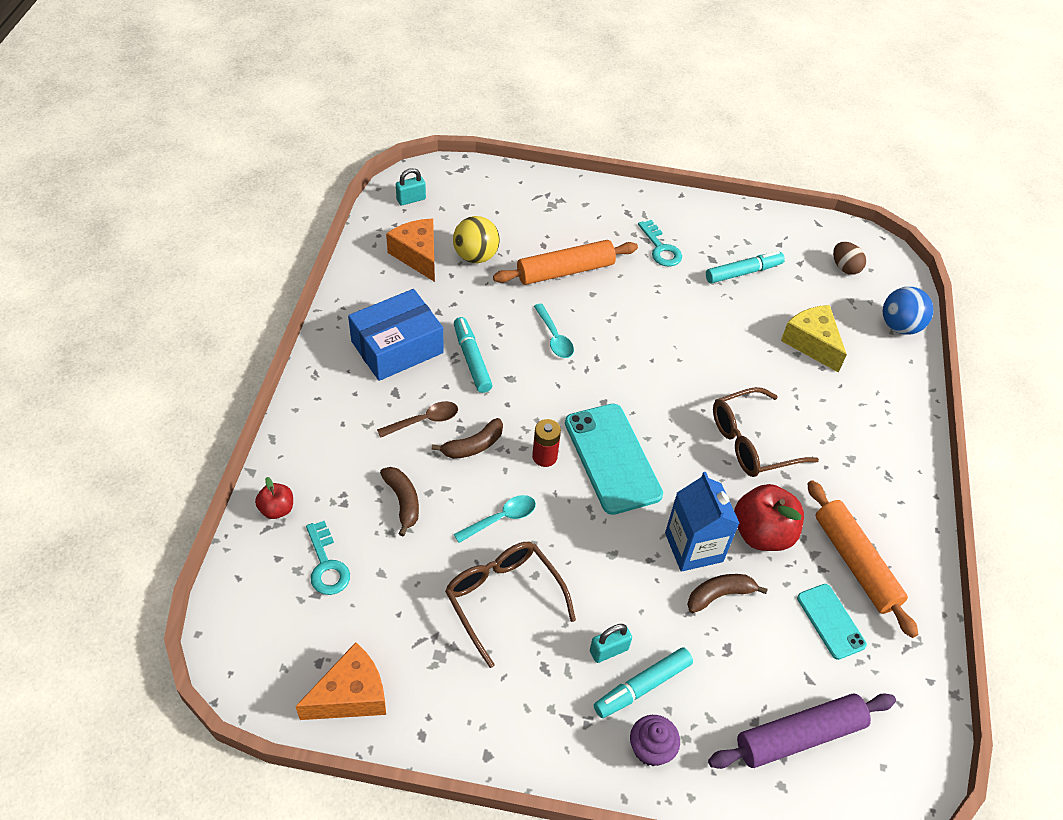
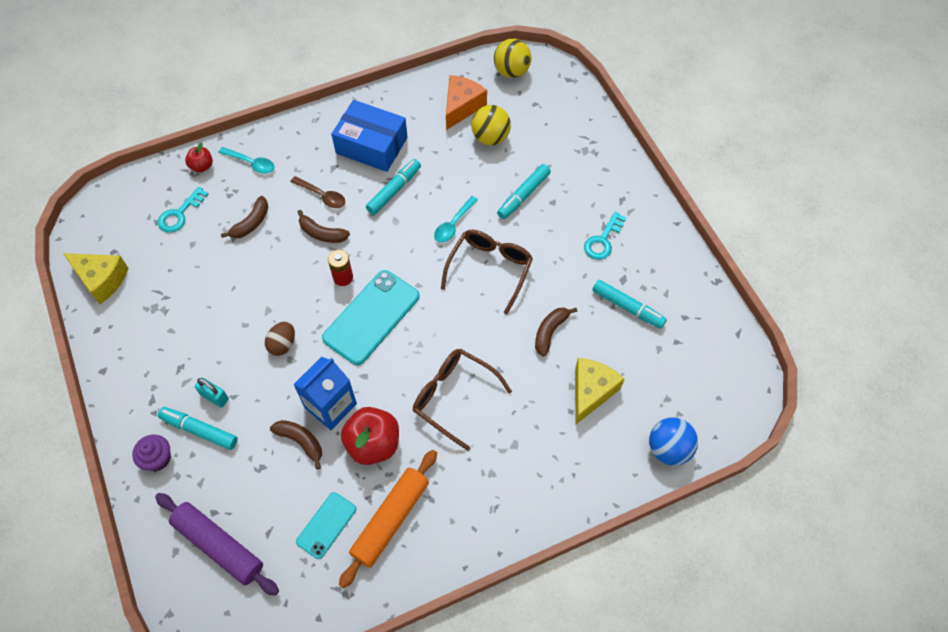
camera: 60 degrees right, 10 degrees up
orange cheese [295,642,386,720] -> yellow cheese [63,253,129,304]
turquoise padlock [396,168,426,205] -> yellow ball [494,39,532,78]
brown glasses [445,542,576,668] -> brown glasses moved to [441,230,533,315]
turquoise spoon [454,495,536,543] -> turquoise spoon moved to [219,147,275,174]
orange rolling pin [493,240,638,285] -> turquoise marker [497,164,551,219]
brown egg [833,242,866,275] -> brown egg moved to [265,321,295,356]
none -> brown banana [535,307,577,357]

